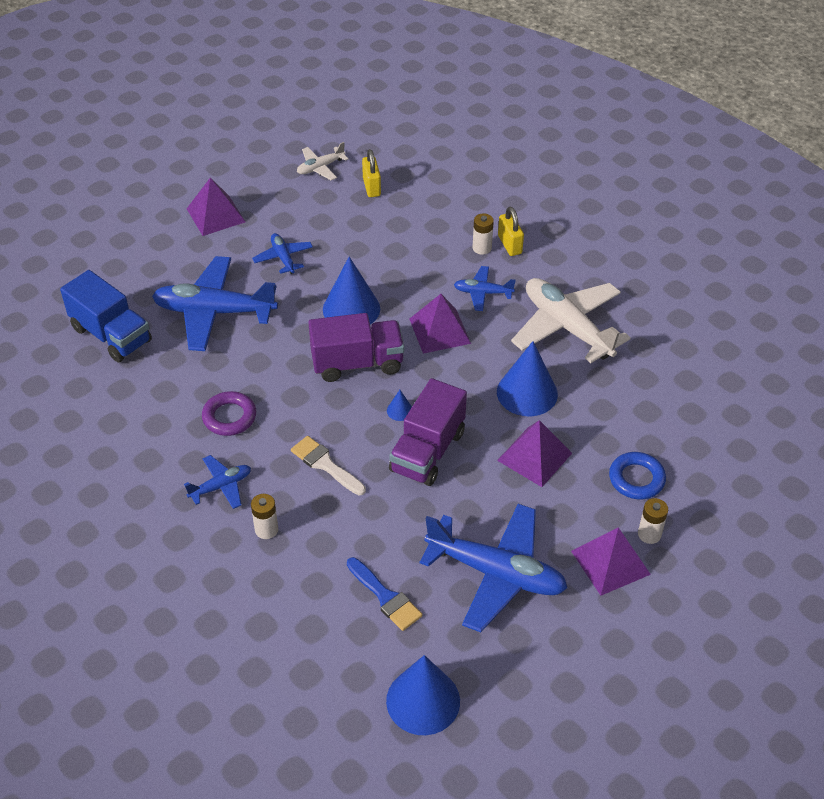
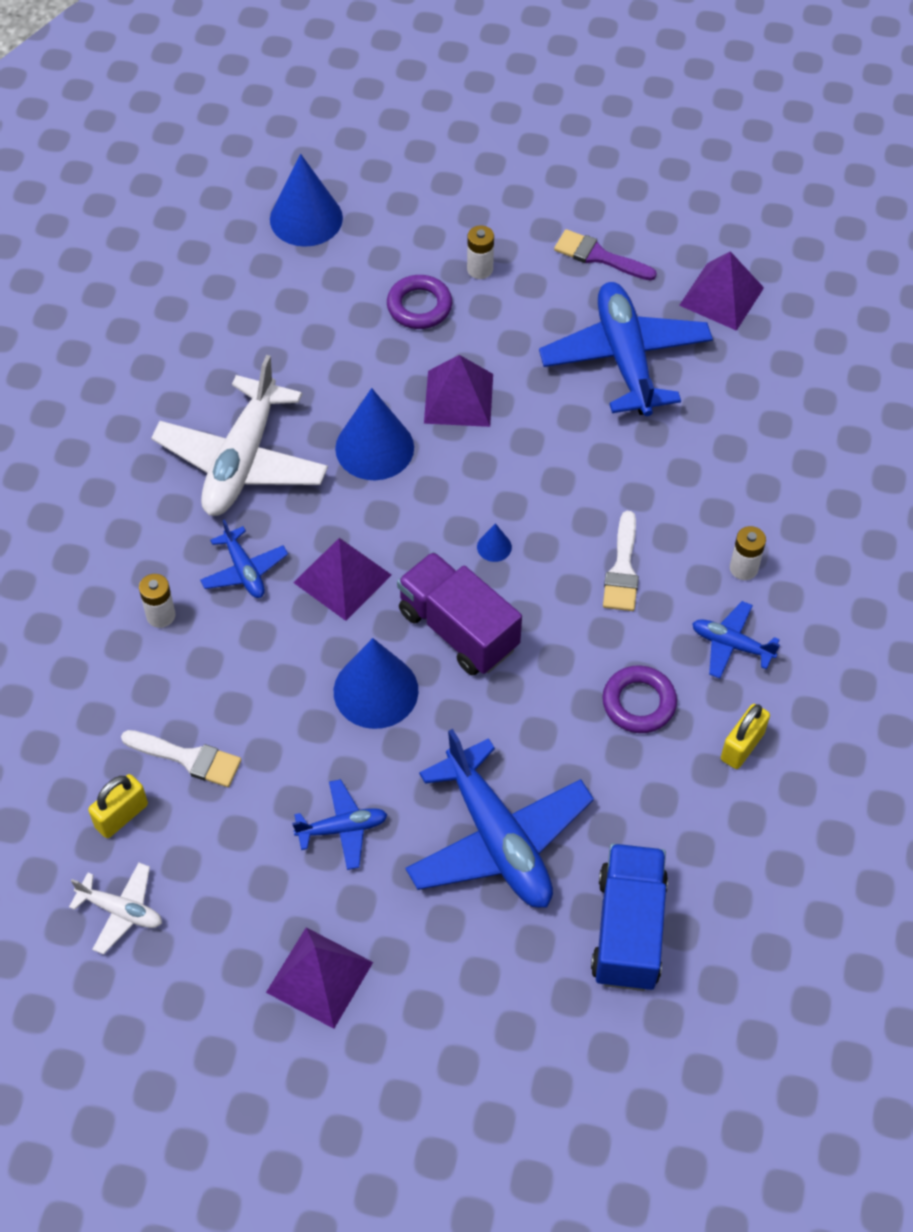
camera: 125 degrees left, 10 degrees up
blue plane [252,233,313,274] -> blue plane turned 135 degrees counterclockwise [292,779,387,870]
blue brush [347,557,423,631] -> none
blue cone [386,655,460,735] -> blue cone moved to [270,154,343,247]
purple truck [389,378,467,486] -> none
yellow padlock [498,207,524,256] -> yellow padlock moved to [721,704,770,769]
purple pyramid [571,527,651,596] -> purple pyramid moved to [679,251,764,331]
blue ring [609,452,666,499] -> purple ring [387,275,452,329]
none -> white brush [121,730,241,787]
none -> purple brush [554,229,657,281]

